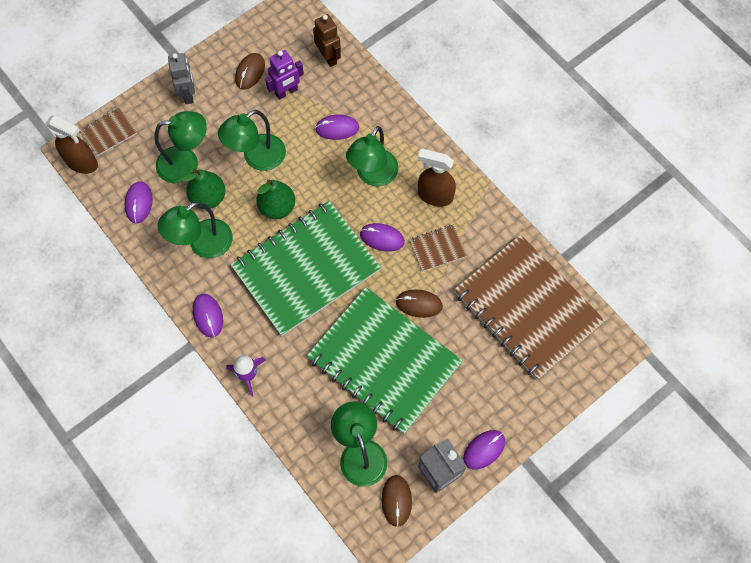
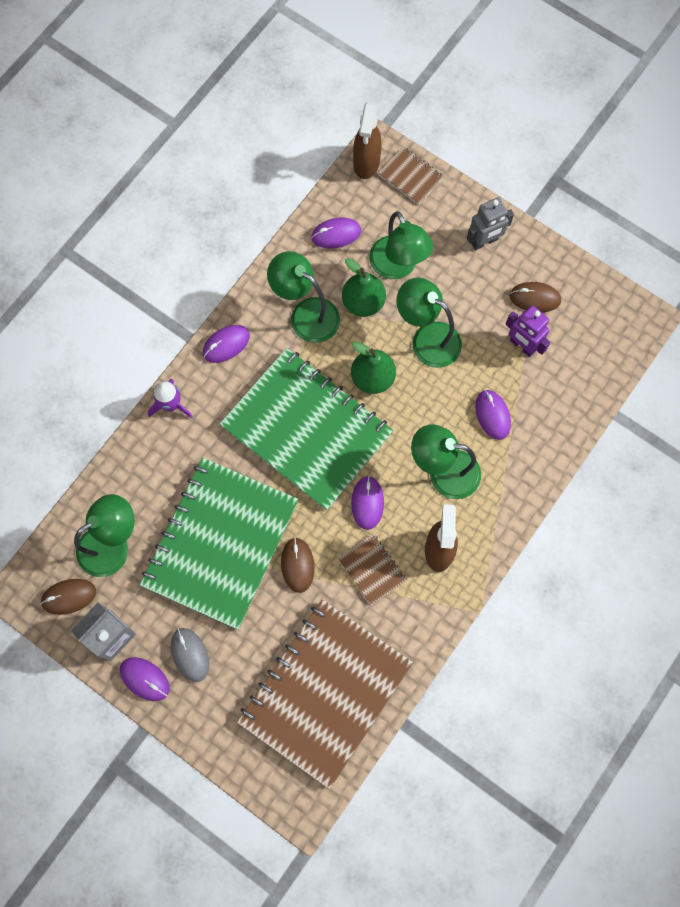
camera: 75 degrees right, 5 degrees up
brown robot [313,14,341,67] -> none
none -> grey mouse [171,628,209,682]

